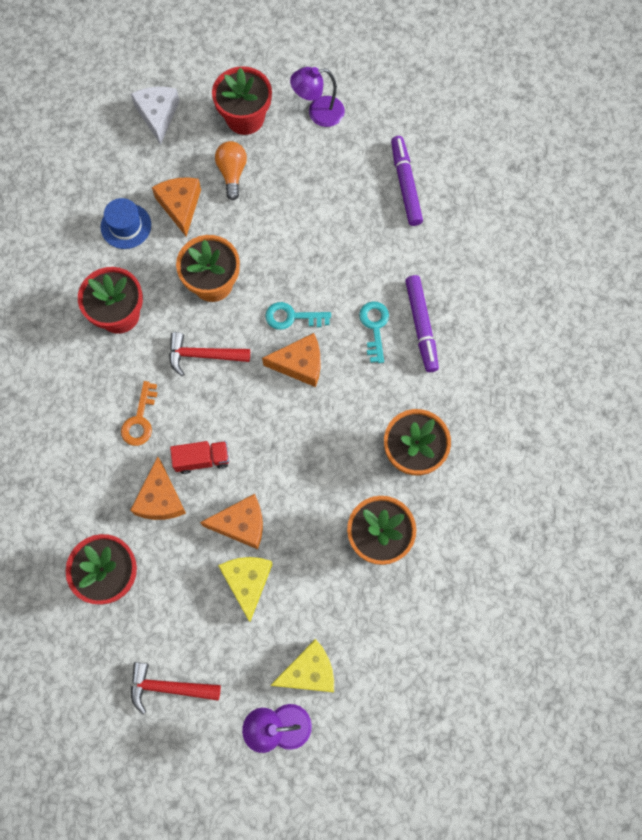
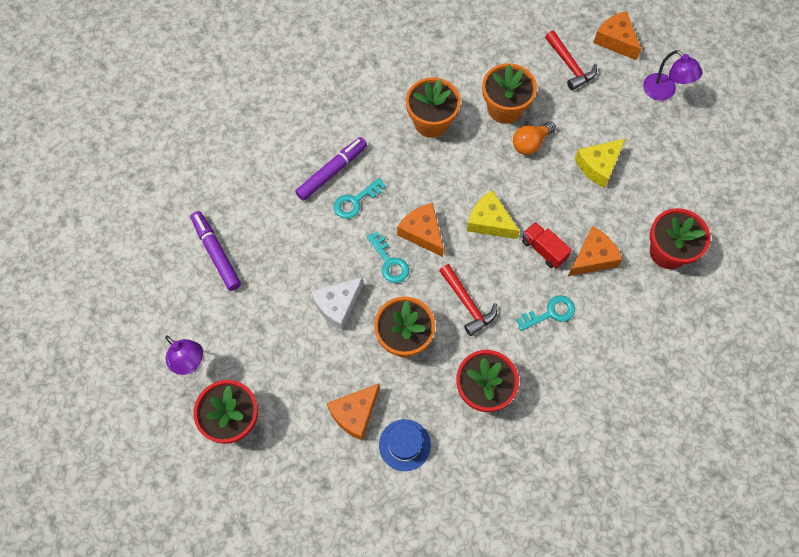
camera: 125 degrees left, 5 degrees down
orange key [121,381,158,446] -> turquoise key [516,295,575,331]
white cheese [131,87,180,145] -> white cheese moved to [311,277,364,330]
red hammer [131,662,221,714] -> red hammer moved to [545,31,597,90]
orange cheese [200,494,263,549] -> orange cheese moved to [593,11,641,60]
orange light bulb [215,141,247,200] -> orange light bulb moved to [513,122,556,155]
yellow cheese [270,639,334,692] -> yellow cheese moved to [467,190,520,239]
purple marker [391,136,423,226] -> purple marker turned 105 degrees clockwise [191,211,241,291]

